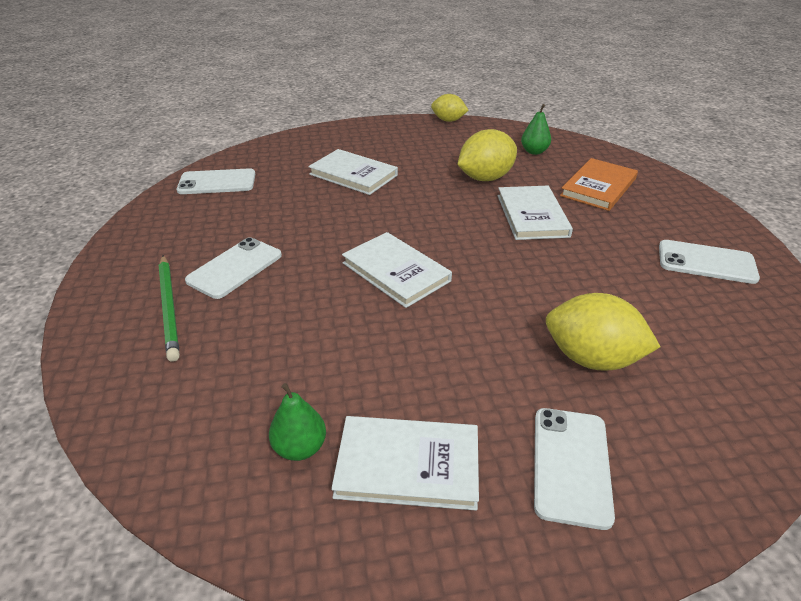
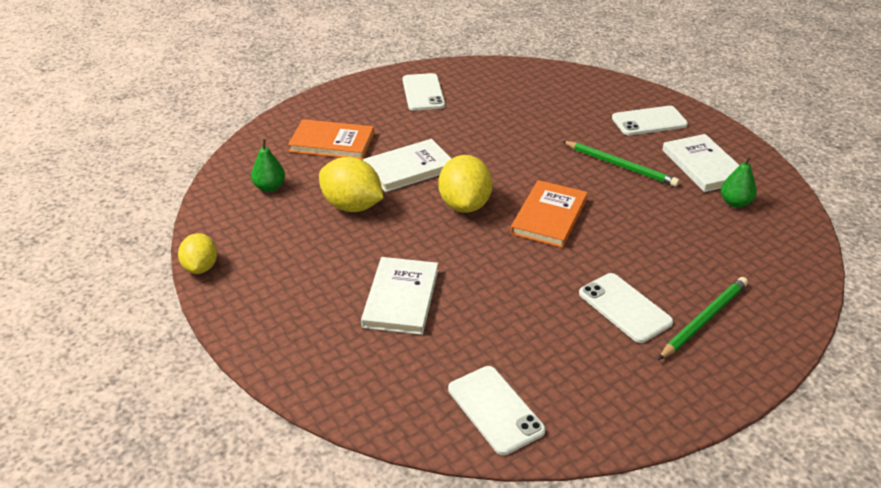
camera: 115 degrees left, 0 degrees up
white phone [185,237,282,299] -> white phone turned 45 degrees clockwise [579,273,673,343]
white book [342,232,452,308] -> orange book [510,180,588,248]
yellow lemon [546,293,661,371] -> yellow lemon moved to [438,155,493,213]
none -> green pencil [562,141,679,187]

